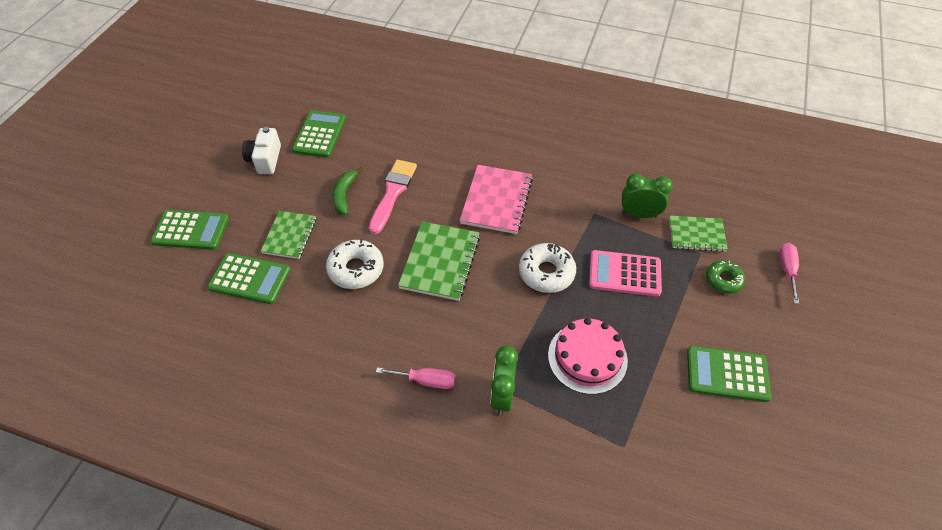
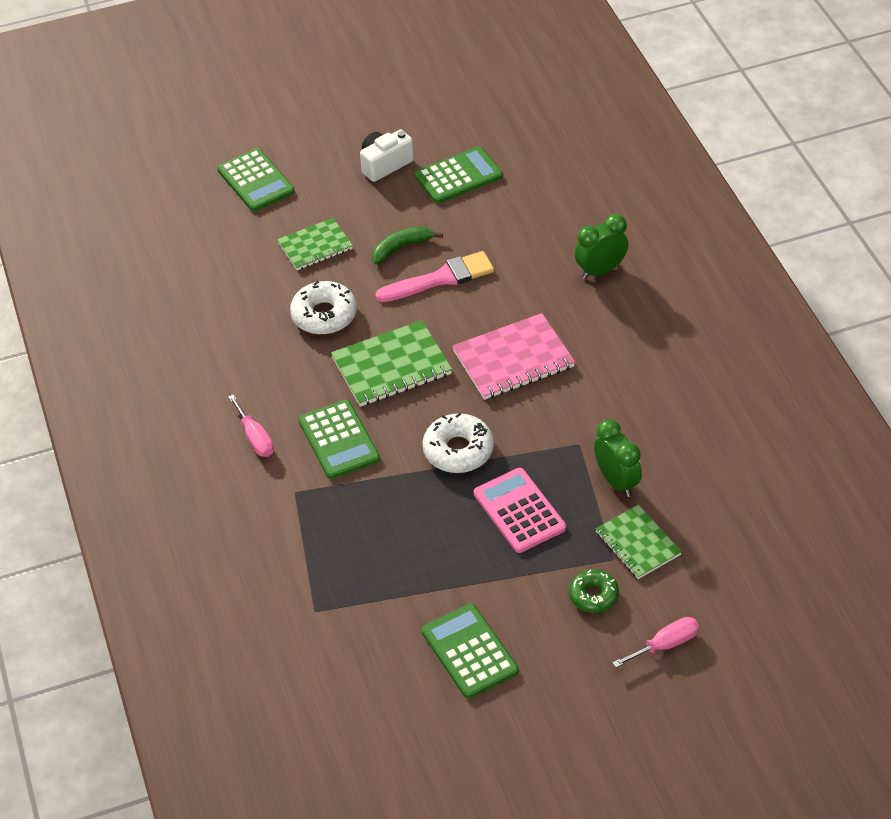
camera: 55 degrees right, 5 degrees down
green calculator [207,253,290,304] -> green calculator moved to [298,400,380,479]
green clock [490,346,518,415] -> green clock moved to [575,214,628,279]
pink cake [548,318,628,394] -> none

